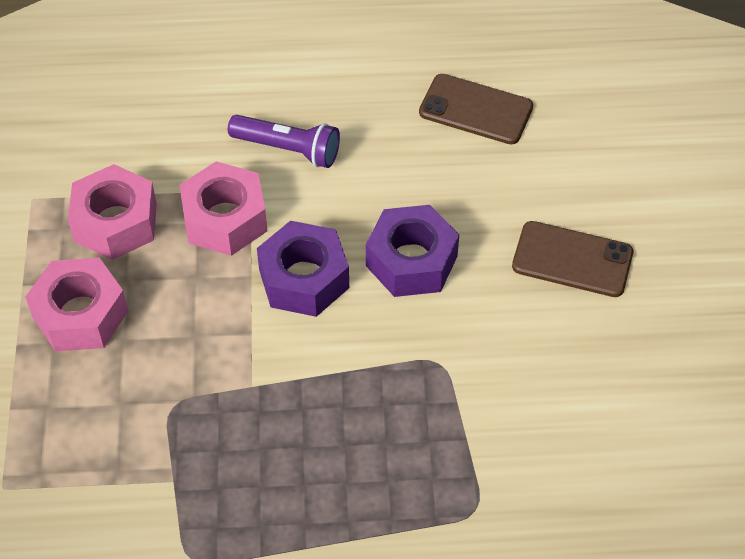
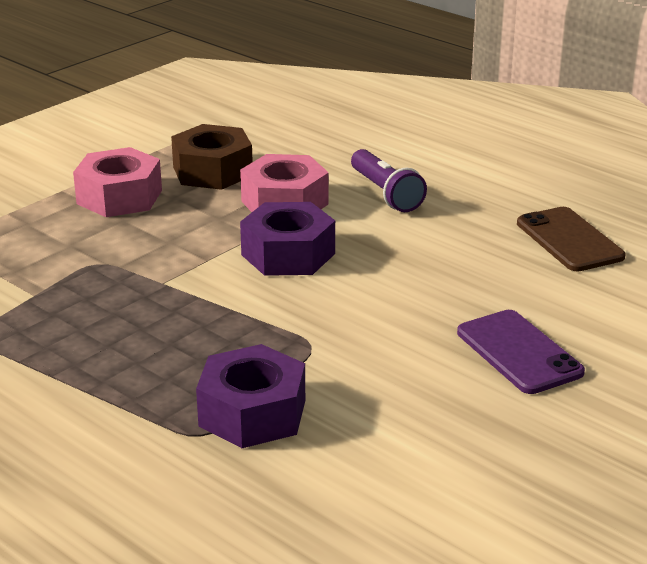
camera: 45 degrees right, 25 degrees down
pink nut [68,164,157,260] -> brown nut [171,124,253,190]
purple nut [366,205,459,297] -> purple nut moved to [196,344,305,448]
brown phone [512,221,633,297] -> purple phone [457,310,585,394]

